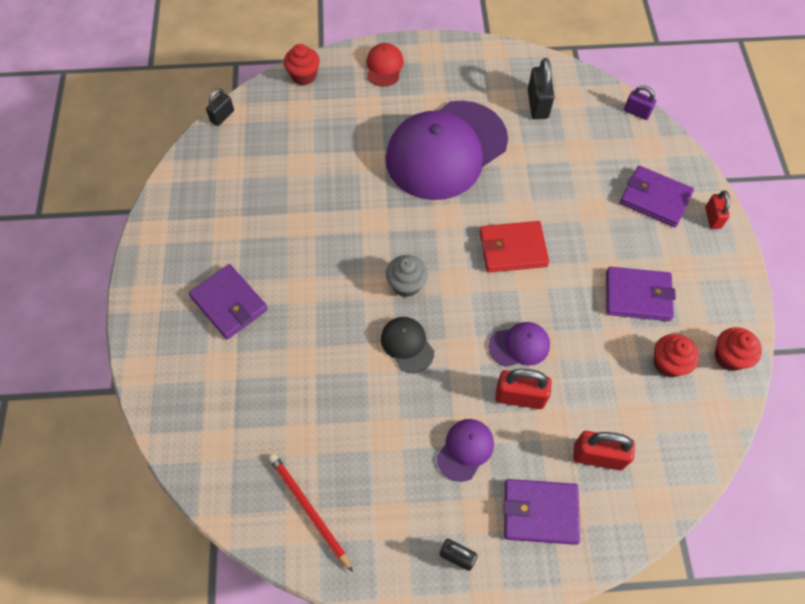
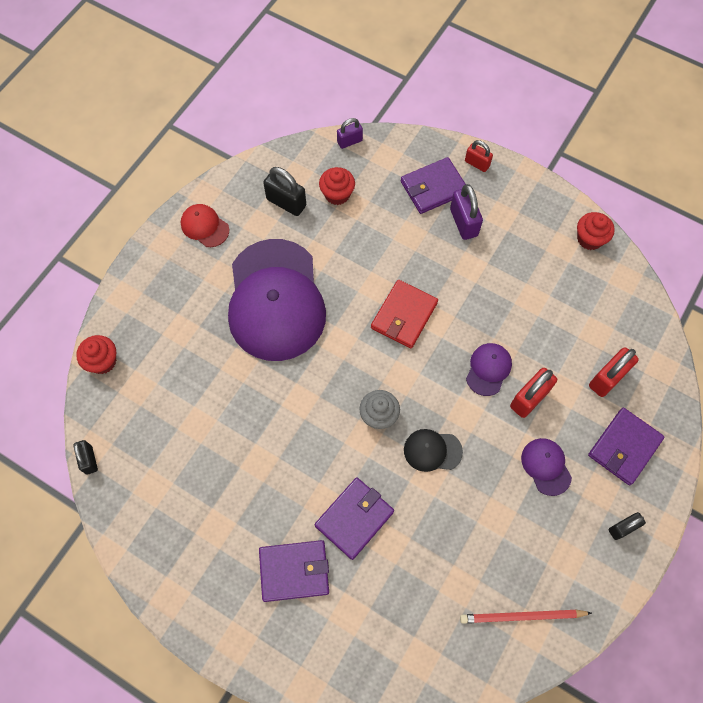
camera: 55 degrees left, 5 degrees up
red cap [366,43,404,87] -> red cap moved to [181,204,229,247]
purple wallet [606,267,676,321] -> purple wallet moved to [315,478,394,560]
red cupcake [654,334,699,378] -> red cupcake moved to [319,167,355,205]
none -> purple padlock [450,184,483,240]

